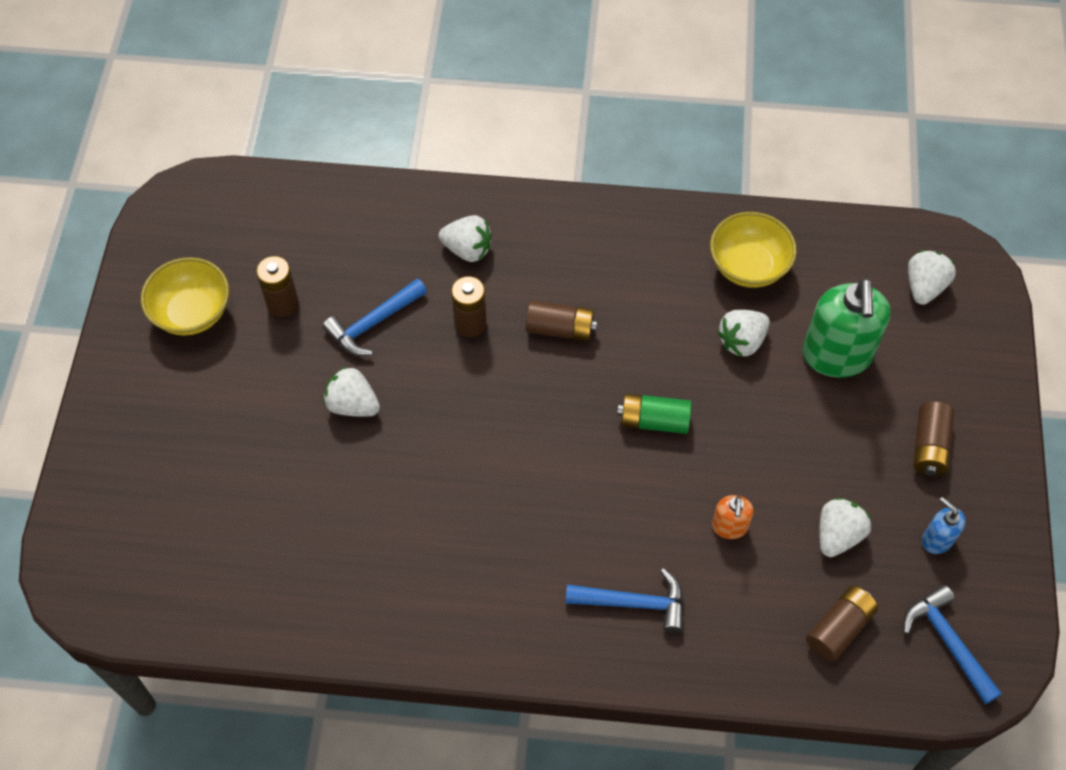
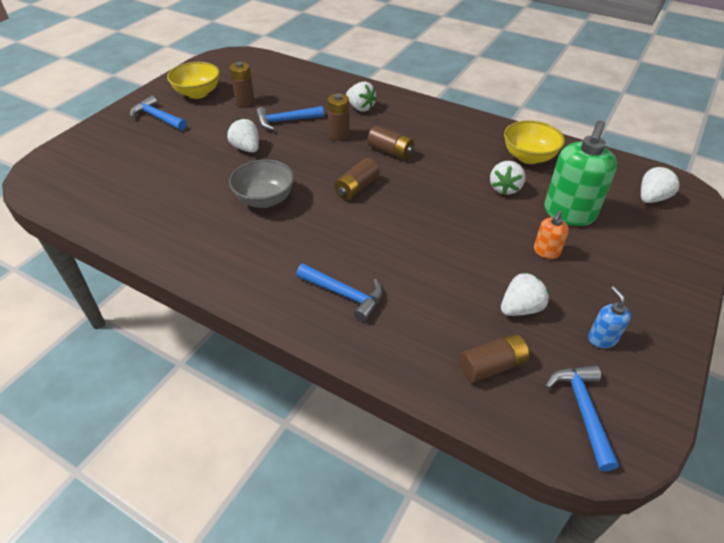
camera: 25 degrees right, 15 degrees down
green battery [617,393,691,434] -> none
orange soap dispenser [712,495,754,539] -> orange soap dispenser moved to [534,210,569,259]
white strawberry [717,310,770,357] -> white strawberry turned 60 degrees counterclockwise [490,161,525,195]
brown battery [913,401,954,476] -> brown battery moved to [334,158,380,200]
none -> blue hammer [130,95,187,131]
none -> grey bowl [229,159,294,208]

